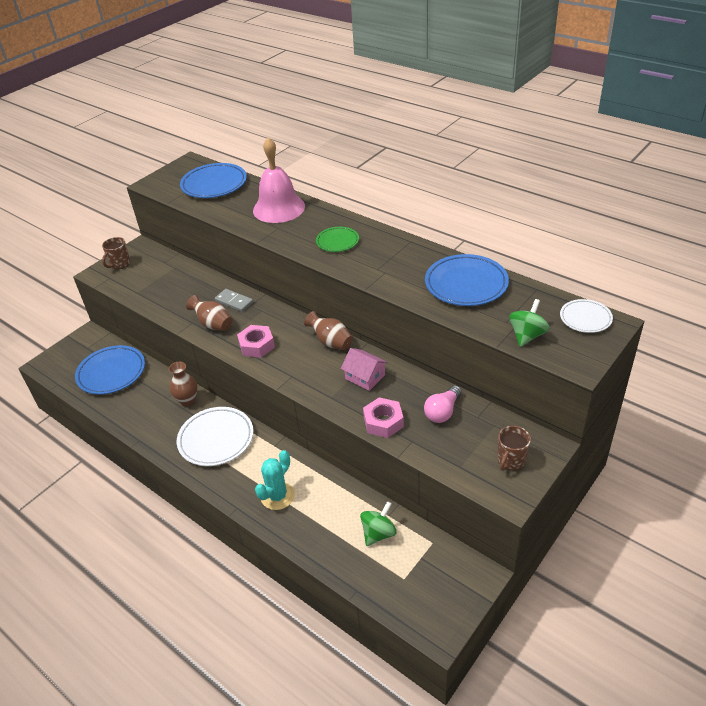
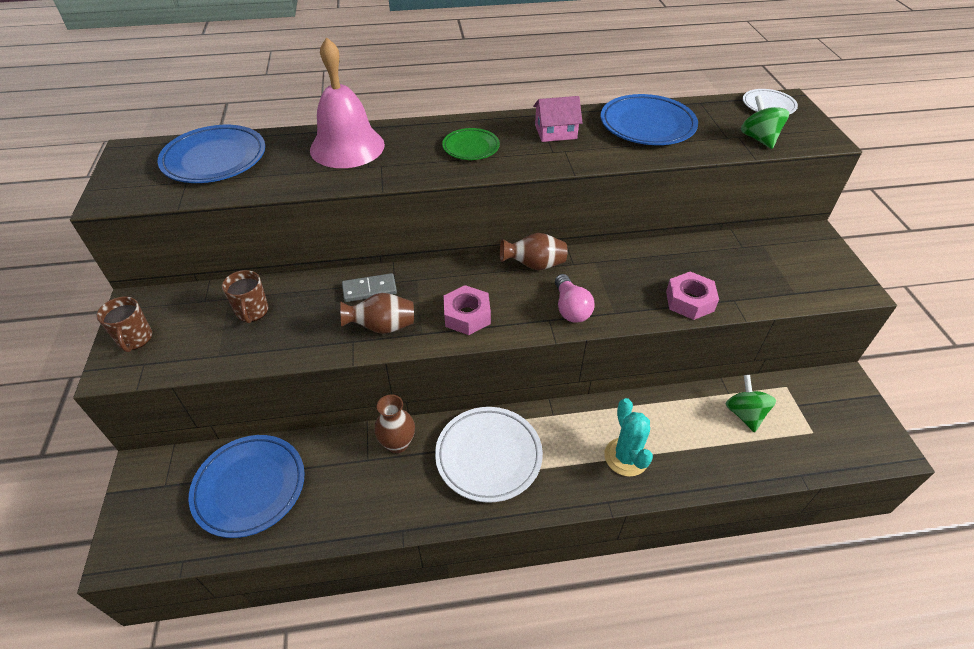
camera: 50 degrees left, 5 degrees up
pink house [341,348,388,391] -> pink house moved to [533,96,582,142]
pink light bulb [424,385,462,423] -> pink light bulb moved to [555,274,595,323]
brown mug [497,426,531,471] -> brown mug moved to [222,270,268,324]

